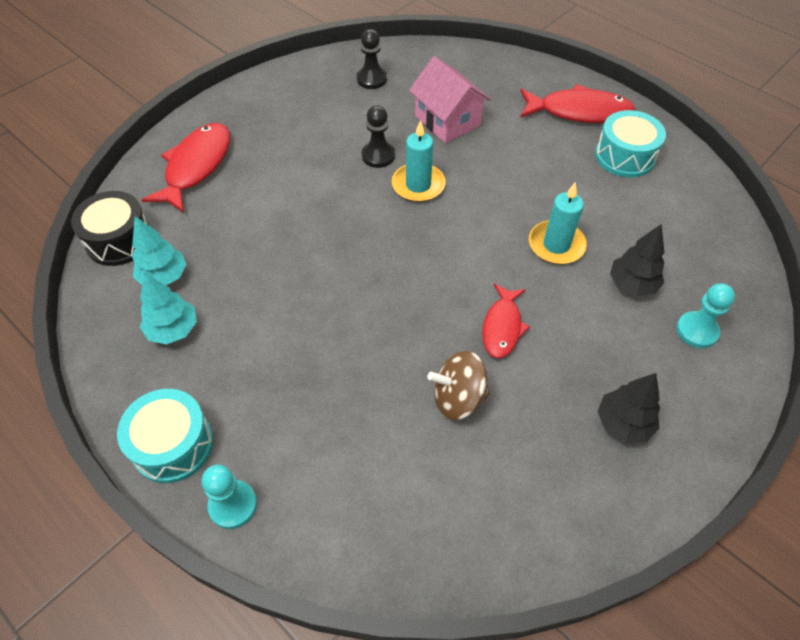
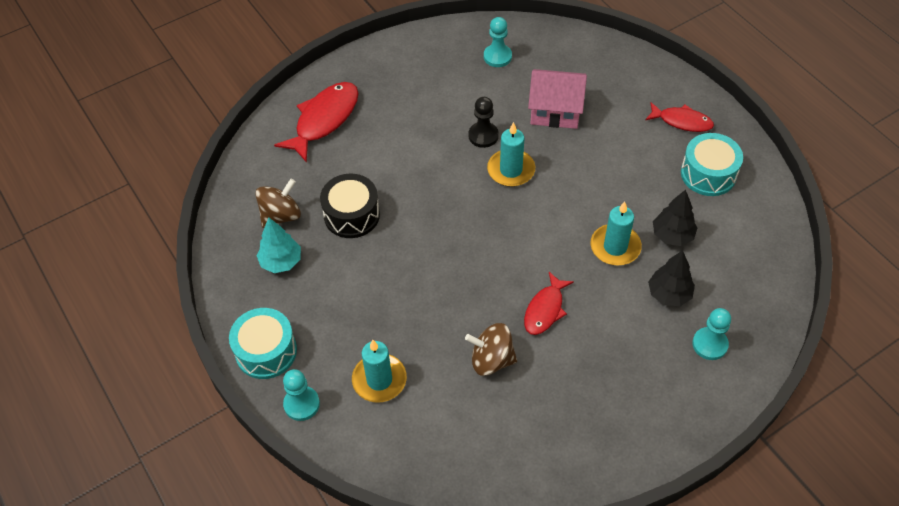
camera: 15 degrees right, 0 degrees up
black drum [71,191,150,266] -> black drum moved to [320,174,380,238]
turquoise tree [132,216,186,285] -> brown spinning top [255,179,301,228]
black pawn [357,29,387,89] -> turquoise pawn [484,17,512,67]
pink house [409,56,491,143] -> pink house turned 60 degrees counterclockwise [528,69,587,129]
red fish [520,84,635,123] -> red fish [645,102,714,132], size x0.62
black tree [597,373,660,443] -> black tree moved to [653,190,697,246]
none -> turquoise candle [352,340,407,403]

